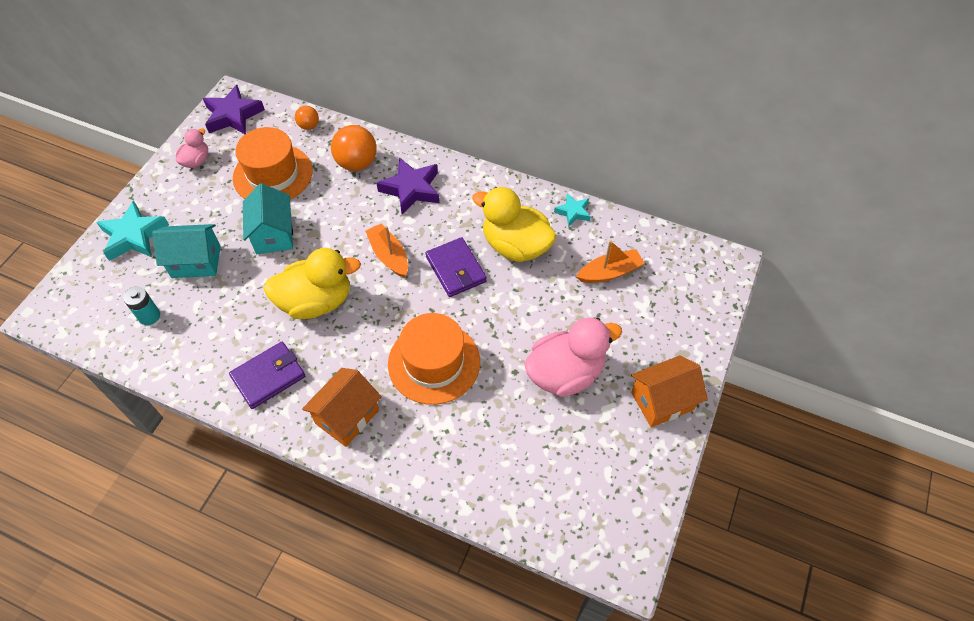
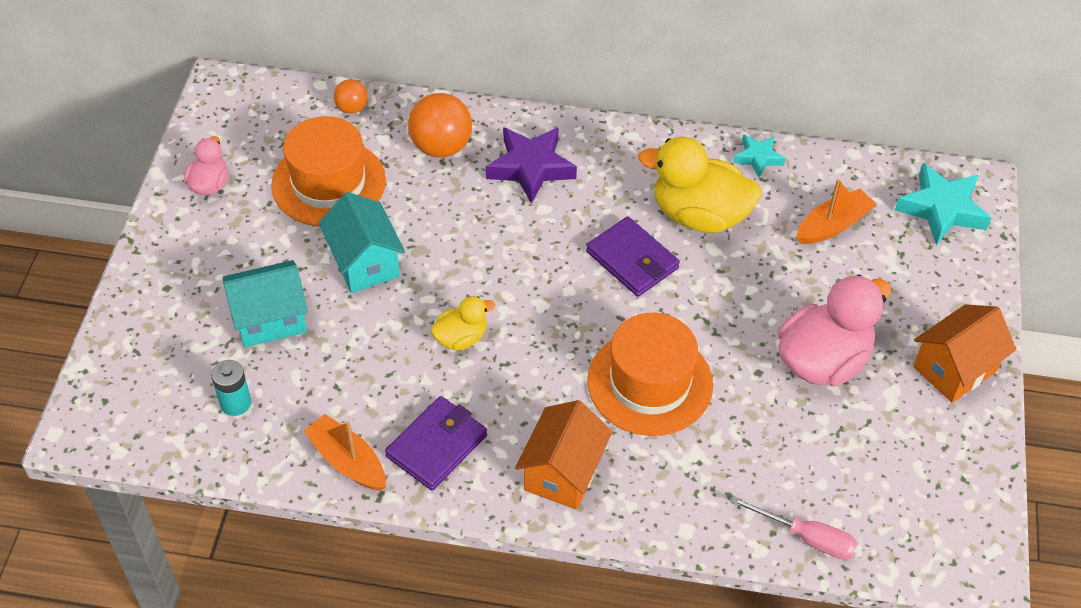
camera: 15 degrees left, 5 degrees down
turquoise star [97,201,169,261] -> turquoise star moved to [895,163,991,245]
purple star [203,85,265,134] -> none
yellow duck [263,248,361,319] -> yellow duck [430,296,495,350], size x0.52
orange boat [365,223,408,278] -> orange boat moved to [304,414,386,491]
none -> pink screwdriver [731,496,858,560]

